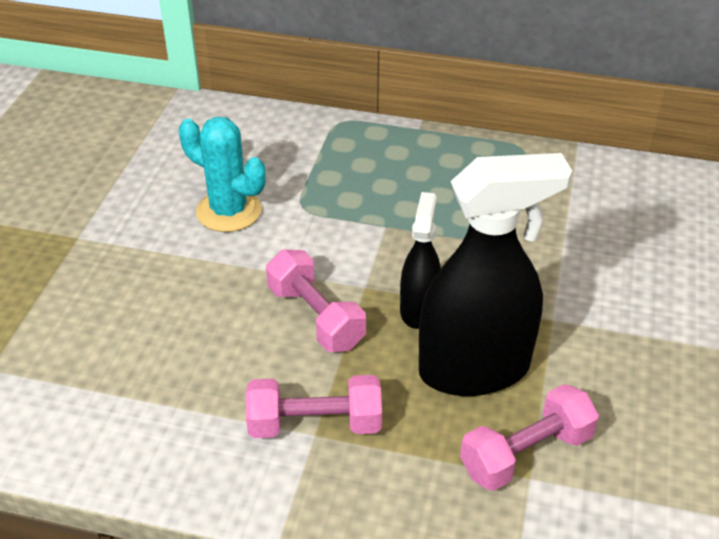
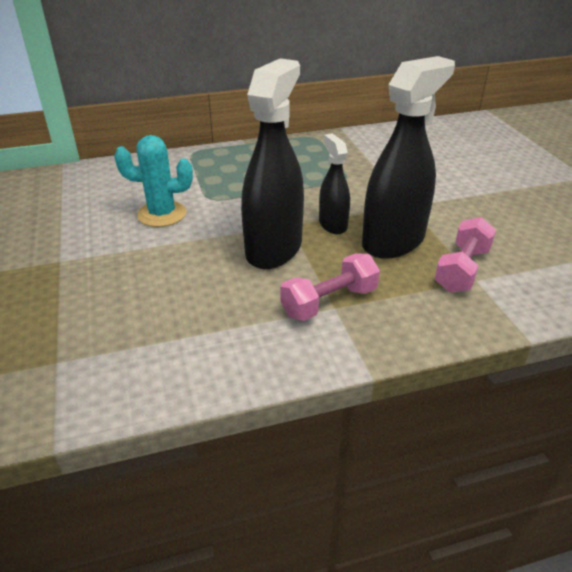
camera: 30 degrees left, 5 degrees down
pink dumbbell [266,250,366,352] -> black spray bottle [241,58,304,269]

